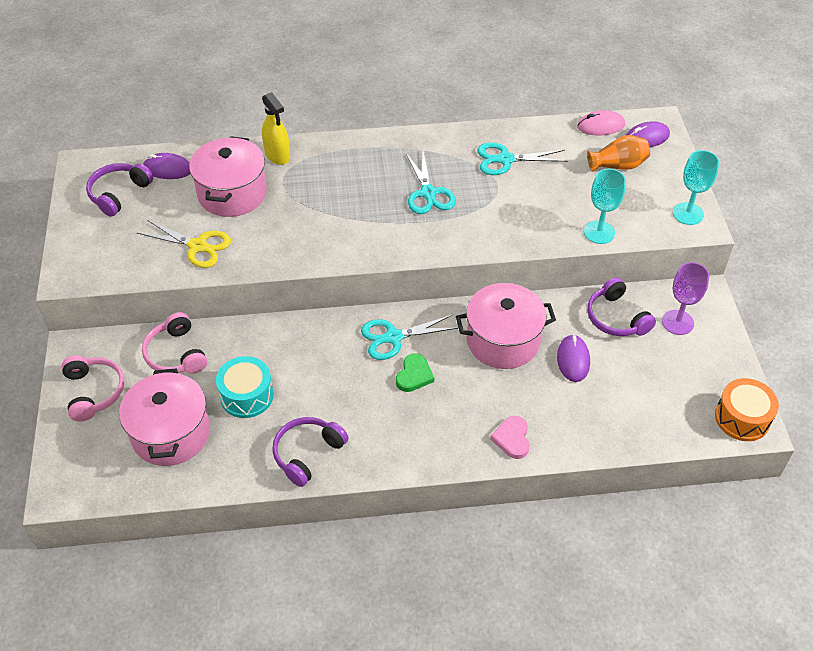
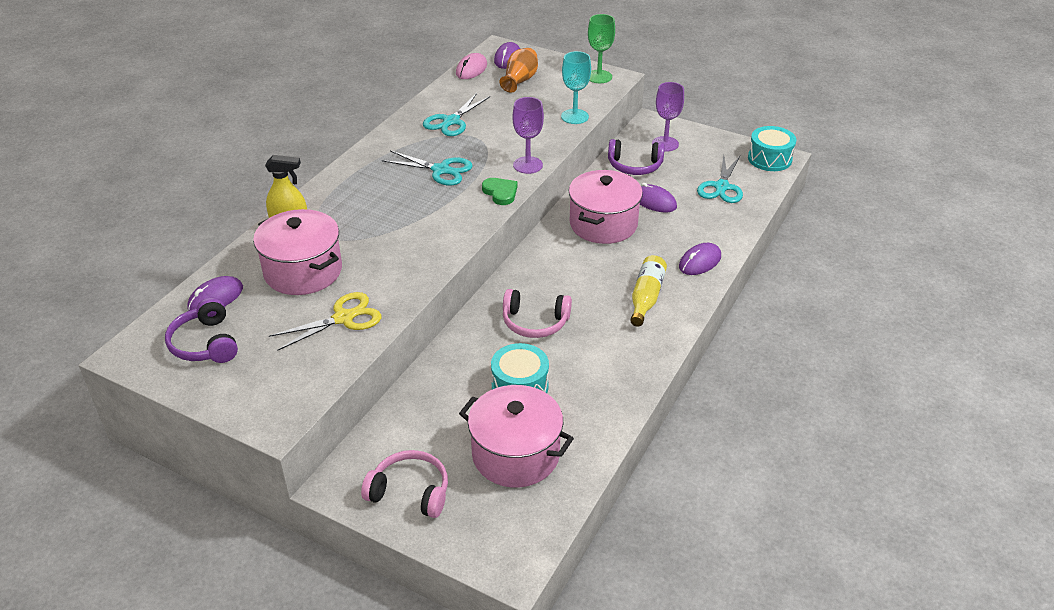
camera: 55 degrees left, 10 degrees down
pink headphones [142,312,207,374] -> pink headphones moved to [503,289,572,338]
purple headphones [272,417,349,487] -> none
turquoise scissors [361,314,458,360] -> turquoise scissors moved to [697,155,743,203]
green heart [396,353,434,392] -> green heart moved to [482,178,517,205]
pink heart [490,416,530,459] -> purple mouse [679,243,721,275]
turquoise goblet [673,150,719,225] -> green goblet [588,14,615,83]
orange drum [715,378,779,441] -> turquoise drum [748,126,796,171]
none -> purple goblet [513,97,544,174]
none -> yellow bottle [630,255,667,327]

